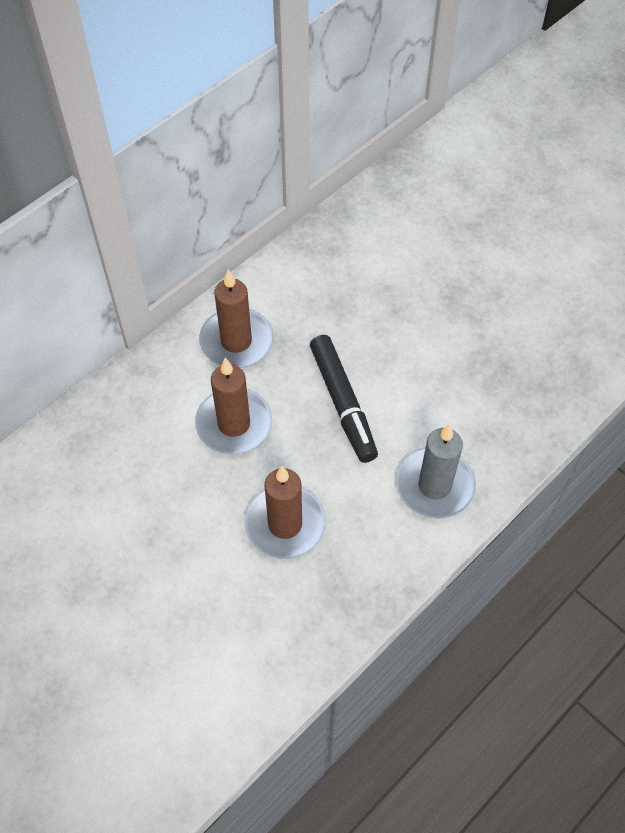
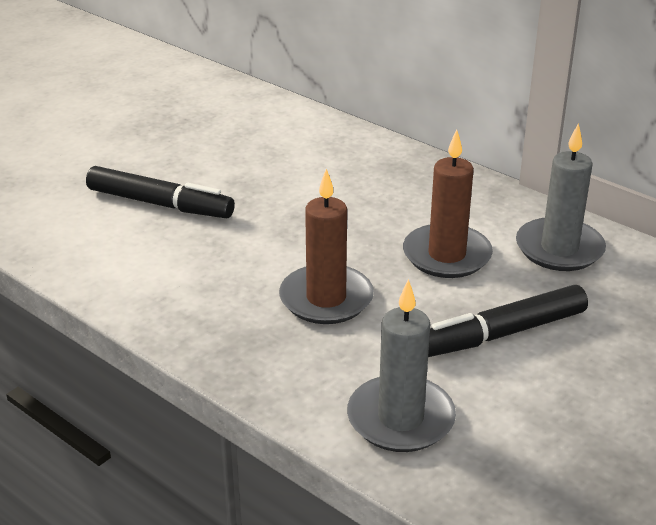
camera: 85 degrees right, 25 degrees down
brown candle [199,269,273,368] -> grey candle [516,123,606,271]
none -> black marker [86,166,235,218]

